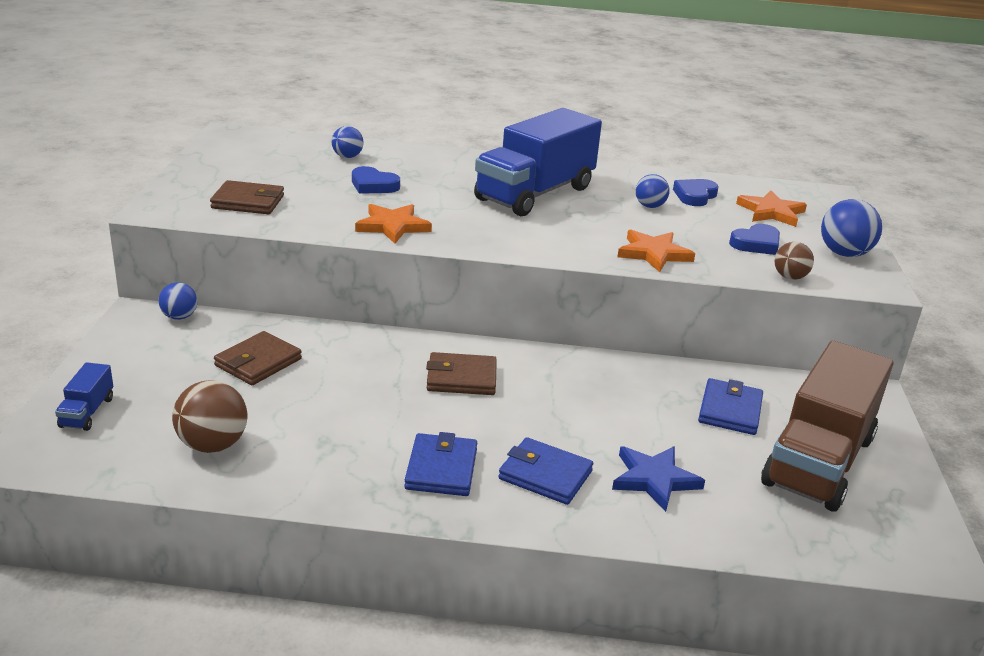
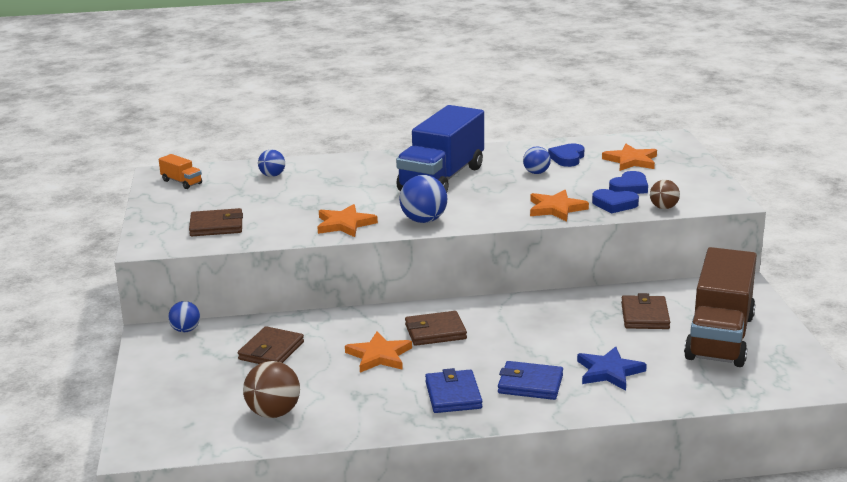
camera: 10 degrees left, 5 degrees down
blue truck [55,362,113,431] -> none
blue heart [352,166,400,194] -> blue heart moved to [592,189,639,213]
blue wallet [698,378,763,435] -> brown wallet [621,293,670,329]
blue ball [821,199,882,257] -> blue ball moved to [399,175,447,223]
none -> orange truck [159,154,202,189]
none -> orange star [345,332,412,373]

